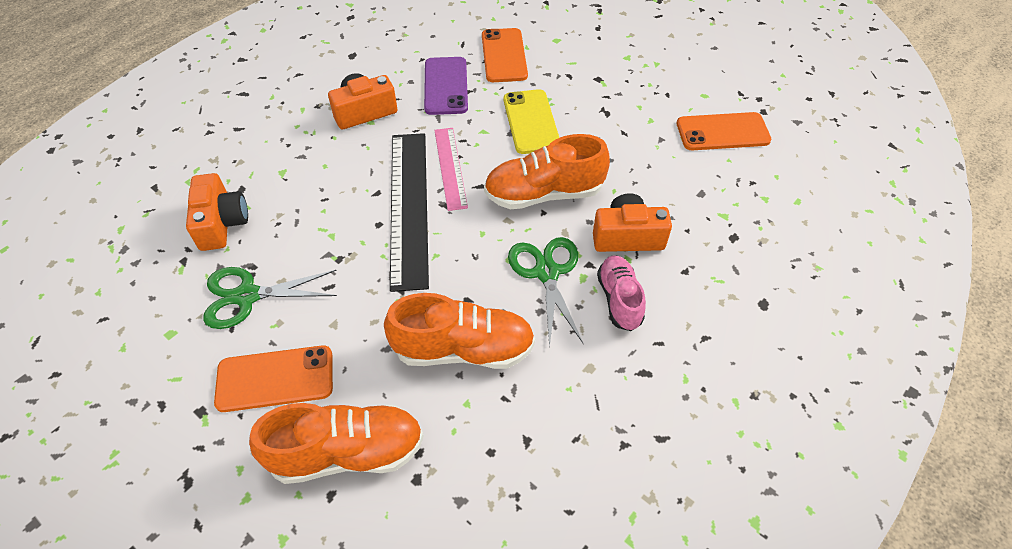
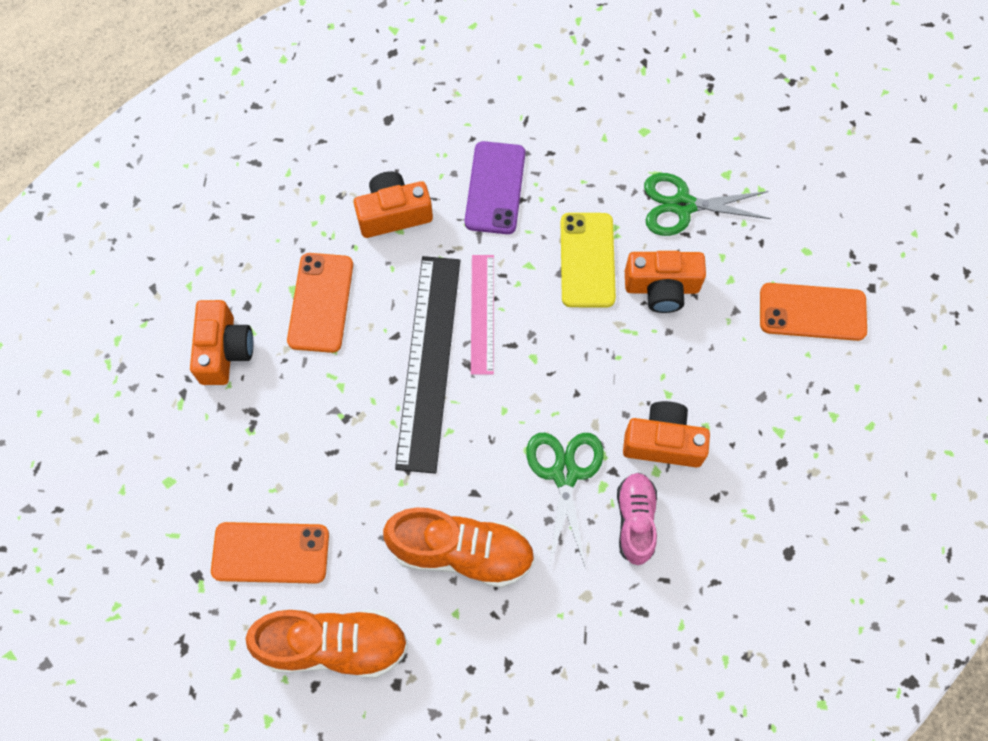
camera: 10 degrees right, 15 degrees up
green scissors [203,267,337,329] -> green scissors moved to [644,173,771,236]
orange phone [482,28,528,82] -> orange phone moved to [287,253,353,353]
orange shoe [484,134,610,209] -> none
none -> orange camera [625,251,706,313]

